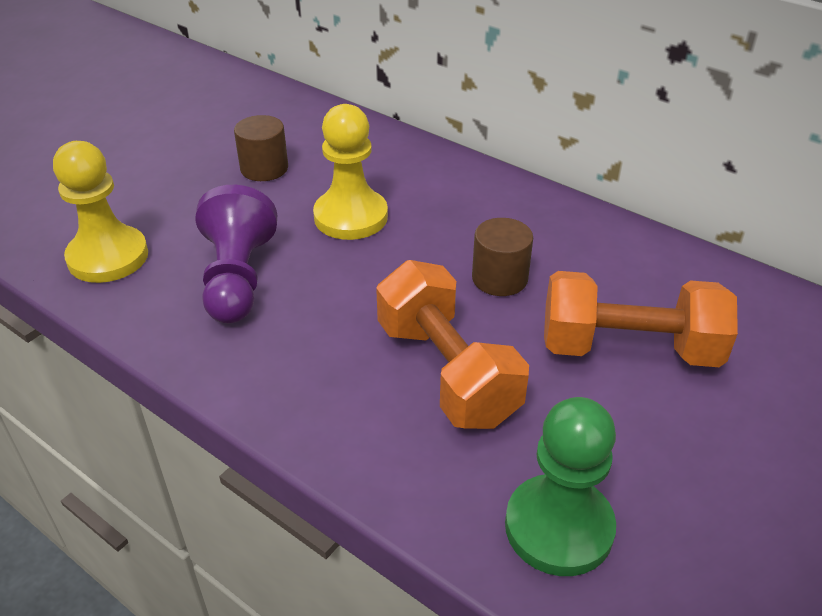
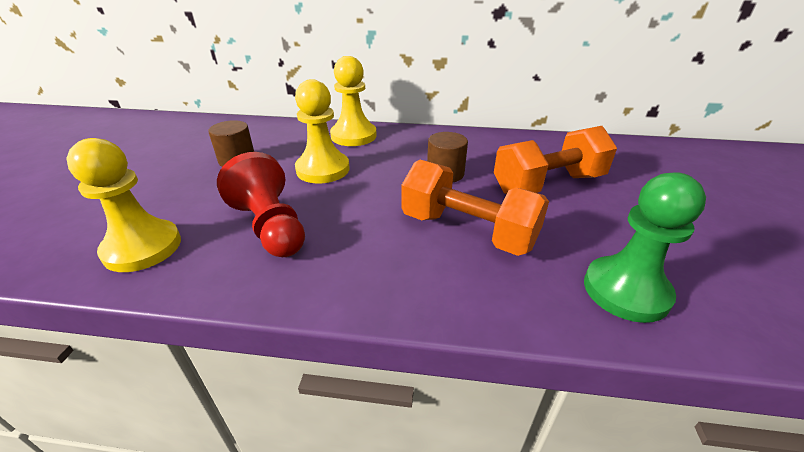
camera: 30 degrees left, 5 degrees down
purple pawn [195,185,277,323] -> red pawn [217,152,305,257]
none -> yellow pawn [330,56,377,146]

